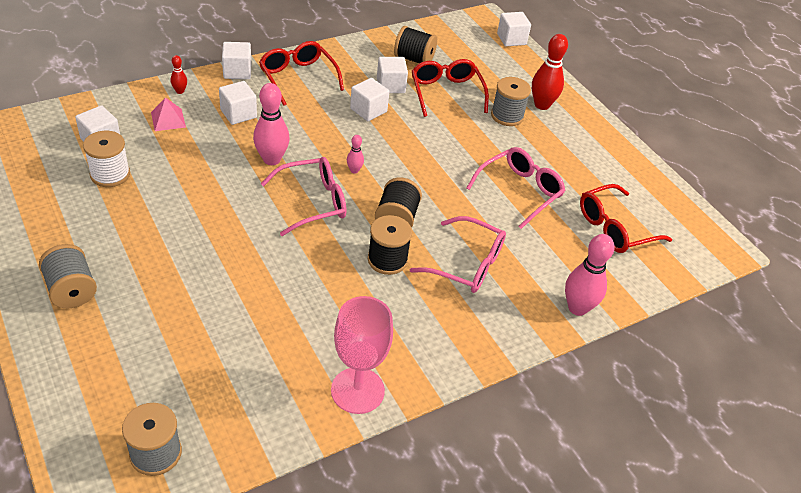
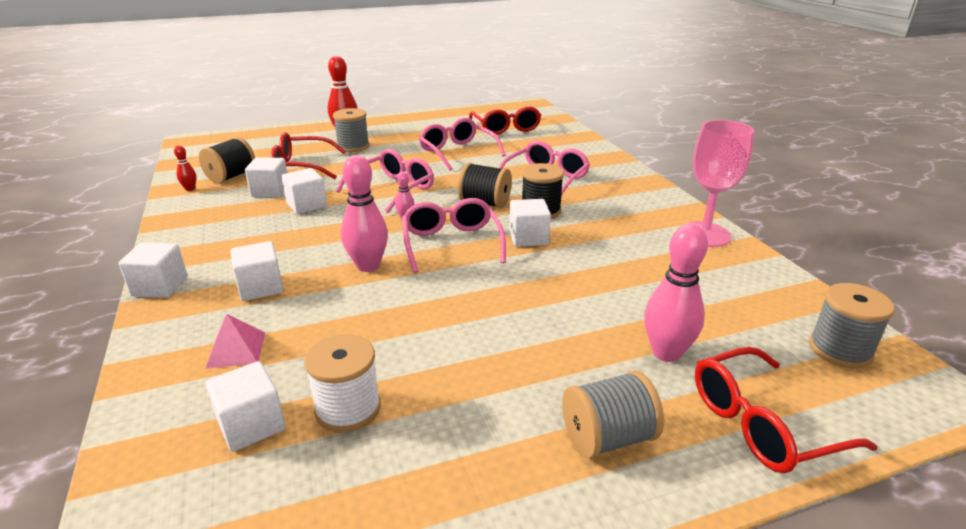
camera: 75 degrees left, 15 degrees down
red bowling pin [171,55,187,94] -> red bowling pin moved to [174,145,197,191]
red glasses [259,41,344,106] -> red glasses moved to [695,347,877,473]
white cube [497,12,531,46] -> white cube moved to [509,199,551,247]
pink bowling pin [565,234,615,316] -> pink bowling pin moved to [644,224,708,362]
none -> pink glasses [336,149,434,213]

